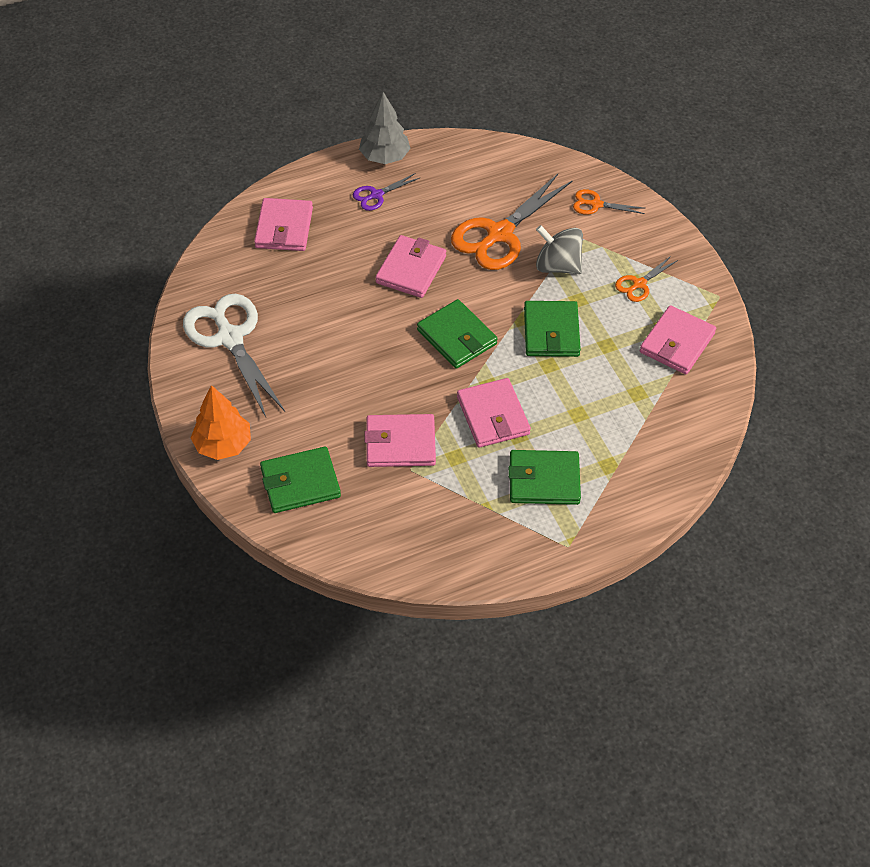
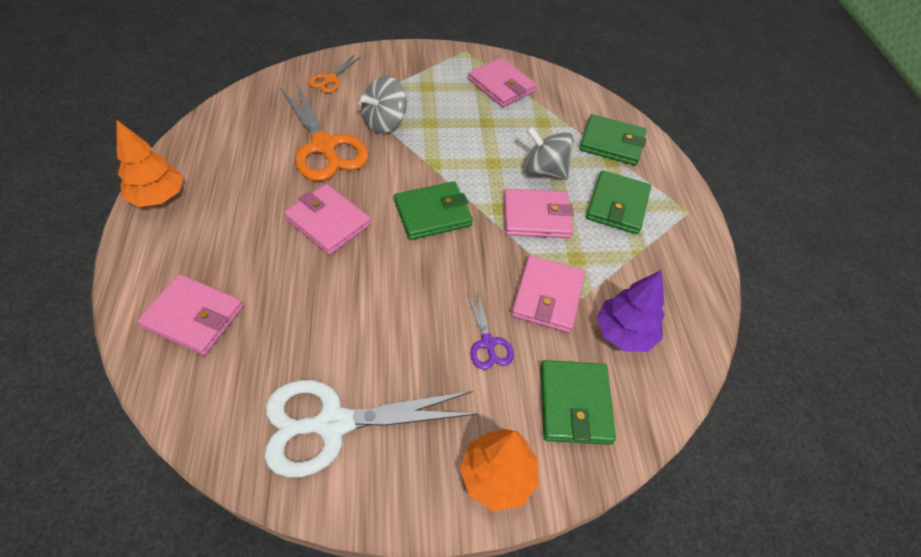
camera: 75 degrees left, 0 degrees up
purple scissors [353,173,419,211] -> purple scissors moved to [467,290,514,370]
grey tree [359,92,411,164] -> orange tree [116,120,184,207]
green wallet [524,301,581,357] -> green wallet moved to [579,114,646,166]
orange scissors [615,256,678,302] -> none
none -> grey spinning top [524,126,574,180]
none -> purple tree [596,270,665,352]

